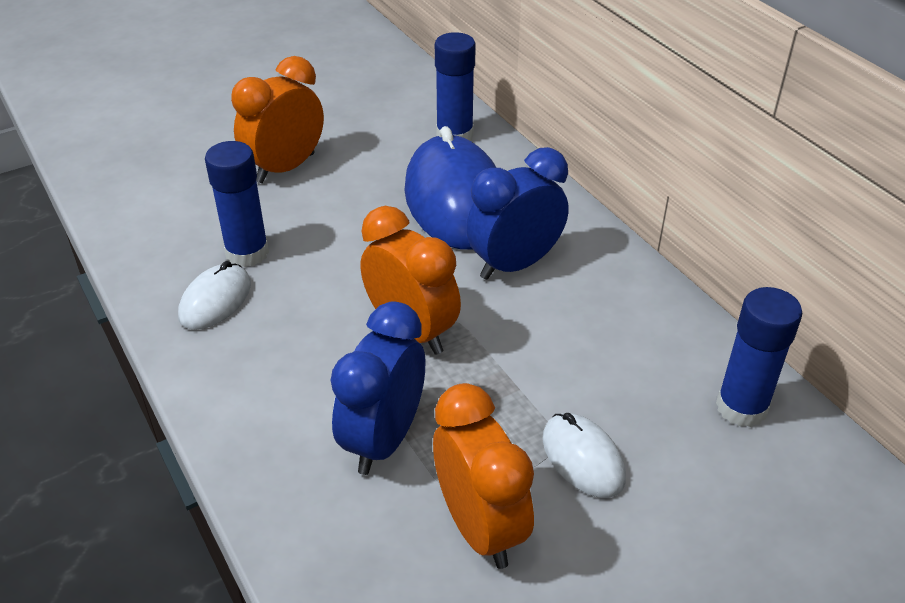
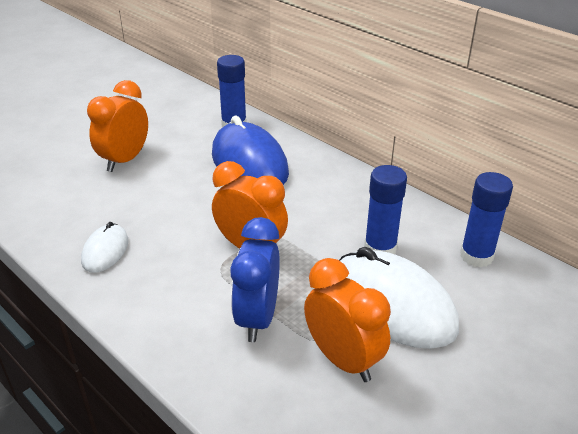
camera: 15 degrees left, 5 degrees down
blue glue stick [205,141,269,267] -> blue glue stick moved to [364,165,407,254]
blue clock [466,147,569,280] -> none
white mouse [542,413,626,498] -> white mouse [339,247,459,349], size x1.99

